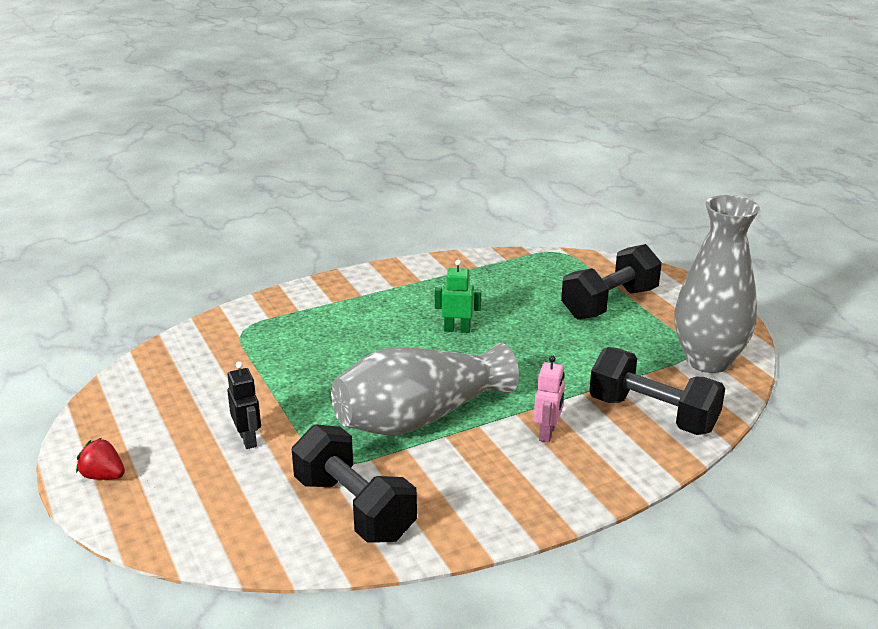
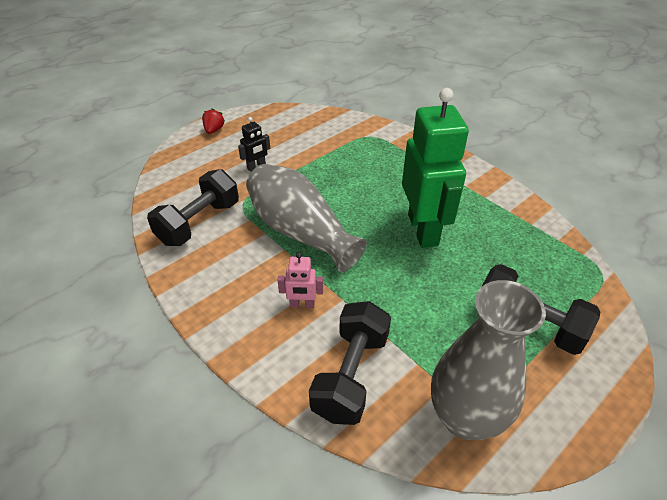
camera: 75 degrees right, 15 degrees up
green robot [435,260,481,333] -> green robot [402,88,469,248], size x2.38

